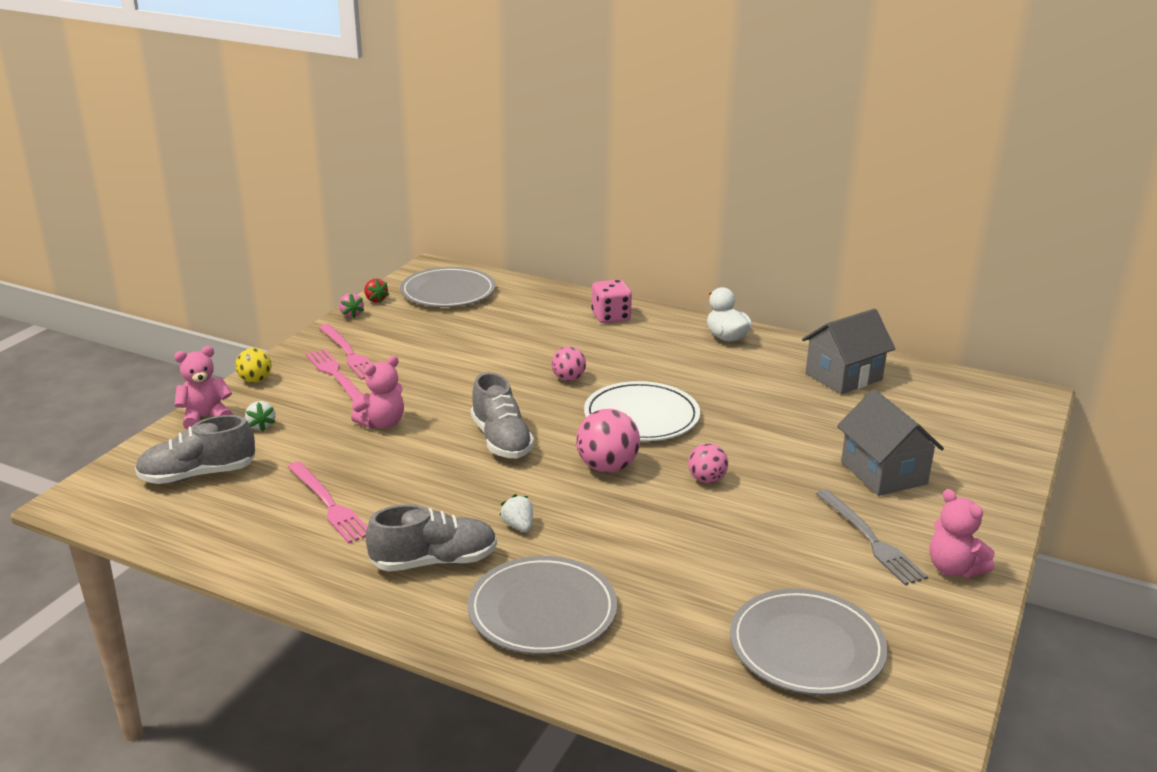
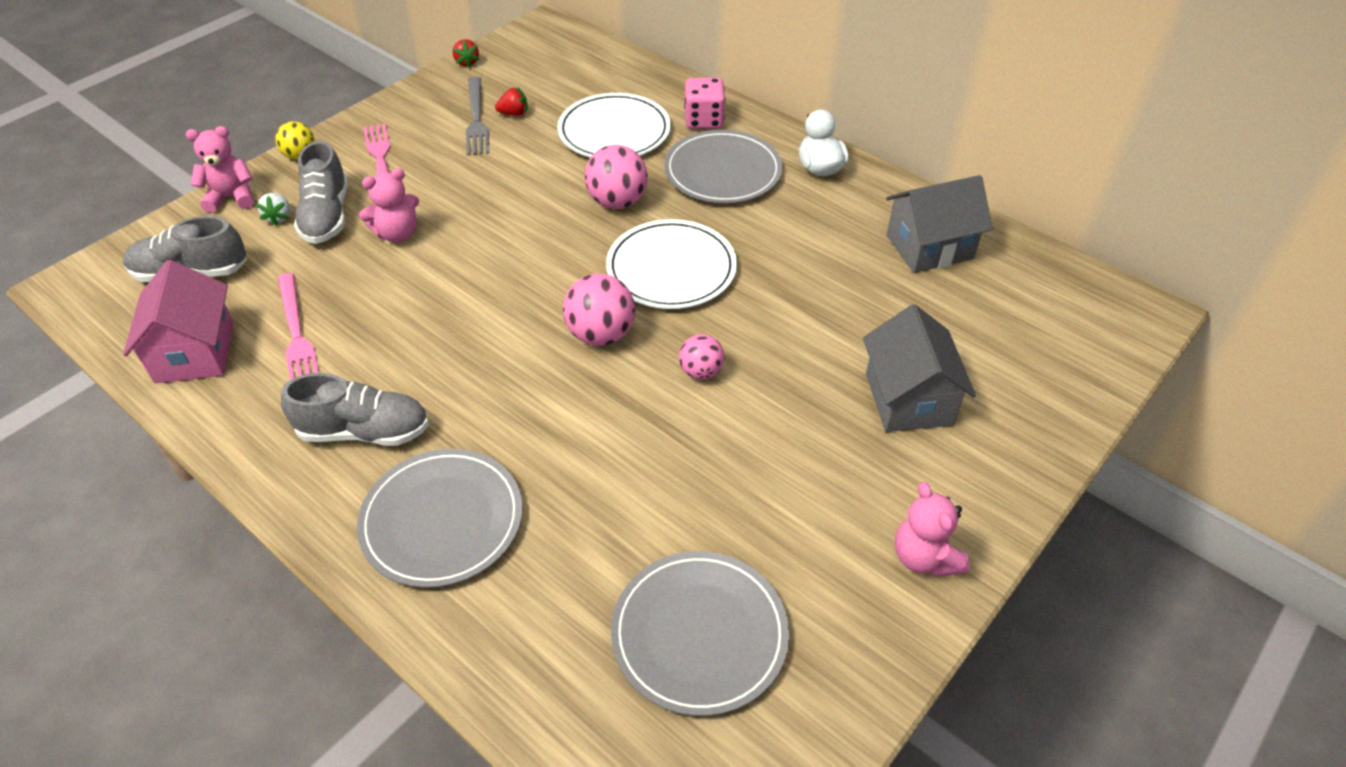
camera: 15 degrees right, 20 degrees up
pink fork [319,324,373,379] -> none
pink strawberry [339,293,364,318] -> none
grey plate [400,267,496,307] -> grey plate moved to [664,130,783,203]
grey shoe [471,372,534,458] -> grey shoe moved to [294,141,348,244]
white strawberry [499,494,533,532] -> none
pink ball [552,346,586,381] -> pink ball [585,145,648,209], size x1.62
grey fork [816,489,928,585] -> grey fork moved to [466,76,489,155]
none -> pink house [123,260,234,383]
none -> red strawberry [495,88,527,116]
none -> white plate [557,93,671,158]

